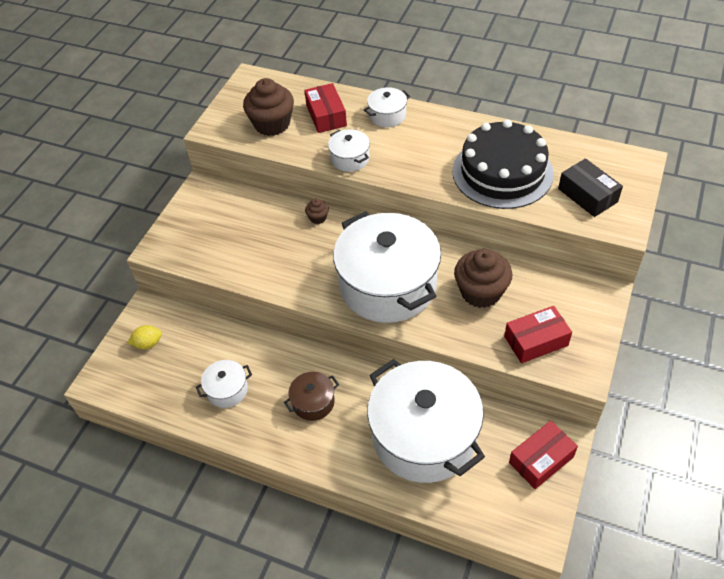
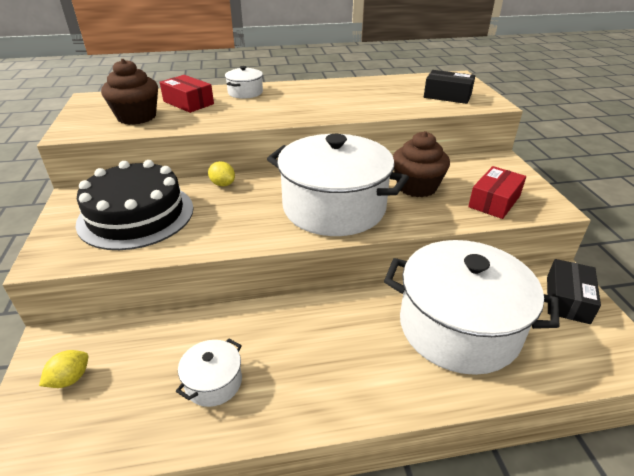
camera: 35 degrees left, 15 degrees down
brown pot [284,372,339,421] -> none
brown cupcake [305,199,329,224] -> yellow lemon [208,161,235,186]
white pot [328,129,370,172] -> none
black cake [452,119,554,209] -> black cake moved to [75,160,194,250]
red box [509,421,578,489] -> black box [547,259,601,324]

